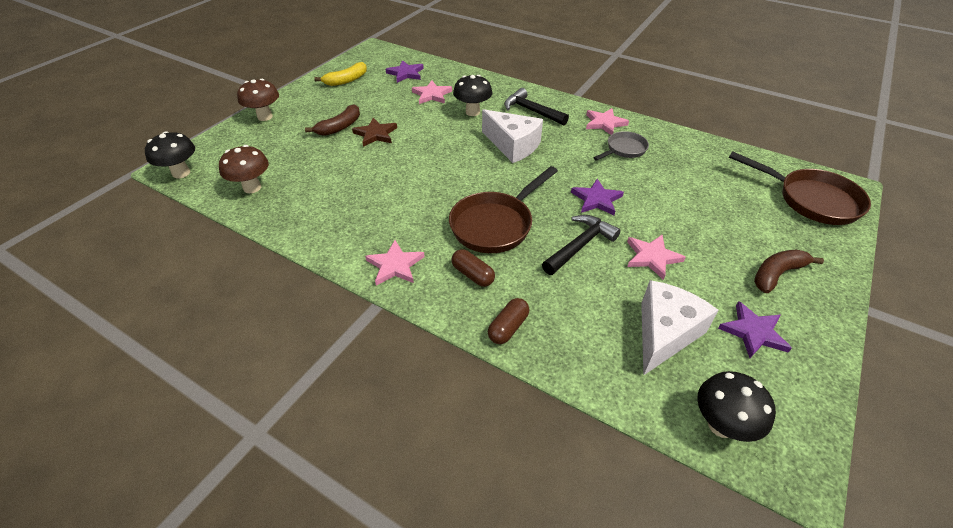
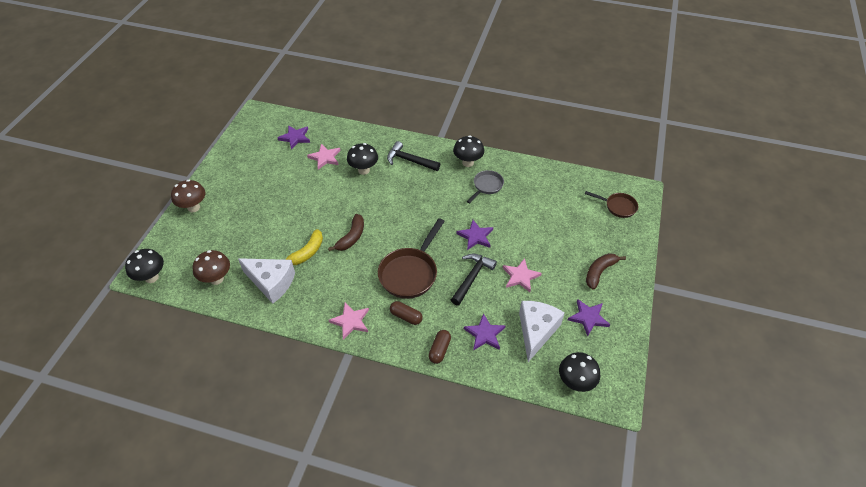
camera: 15 degrees left, 5 degrees up
brown banana [305,104,360,136] -> brown banana moved to [328,214,364,251]
yellow banana [314,62,367,86] -> yellow banana moved to [285,229,323,265]
brown star [352,118,397,147] -> none
white cheese [482,109,543,163] -> white cheese moved to [238,258,295,304]
pink star [586,108,629,135] -> black mushroom [453,136,484,167]
brown pan [729,151,871,225] -> brown pan [585,191,638,218], size x0.58
none -> purple star [464,313,506,351]

